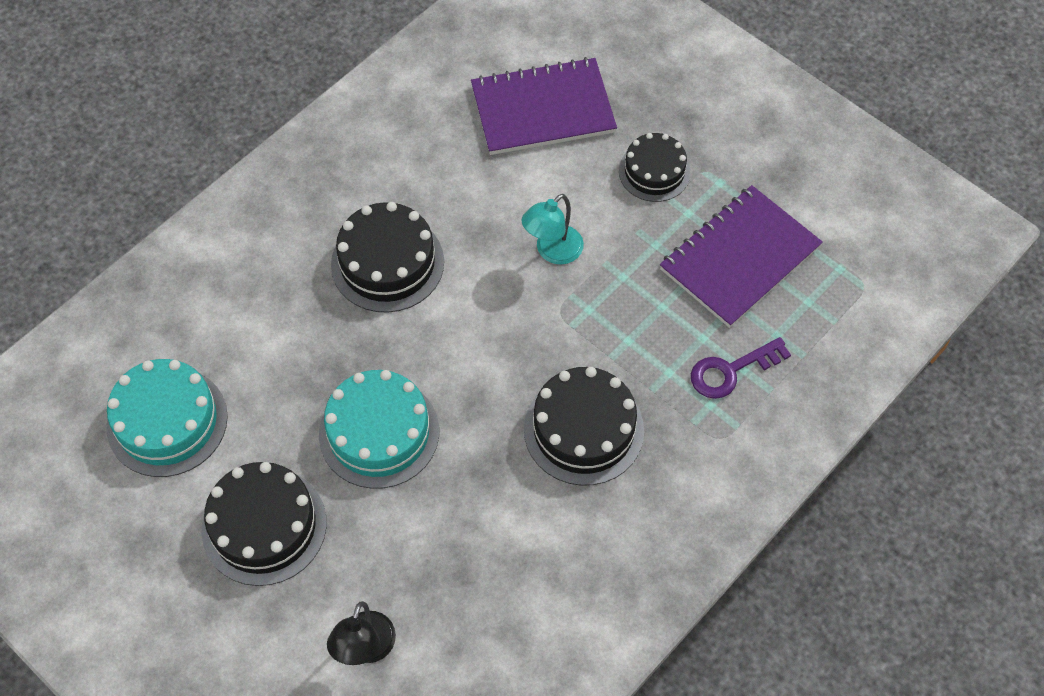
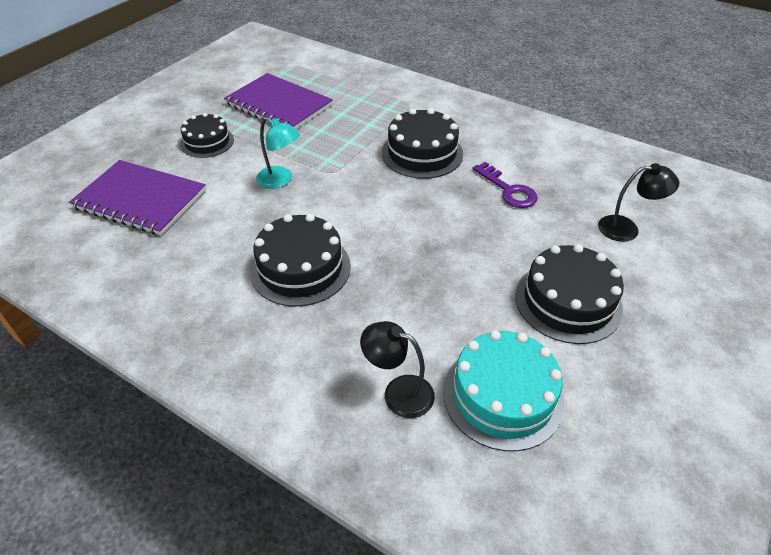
camera: 100 degrees left, 15 degrees down
turquoise cake [319,370,439,489] -> none
purple notebook [471,57,617,155] -> purple notebook turned 45 degrees counterclockwise [69,160,206,236]
purple key [691,337,791,399] -> purple key moved to [472,162,538,208]
none -> black lamp [360,321,435,418]

